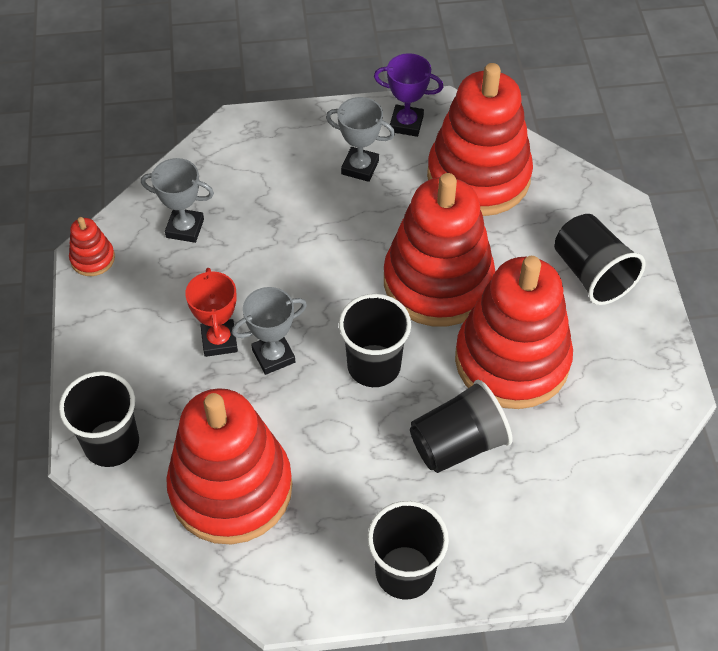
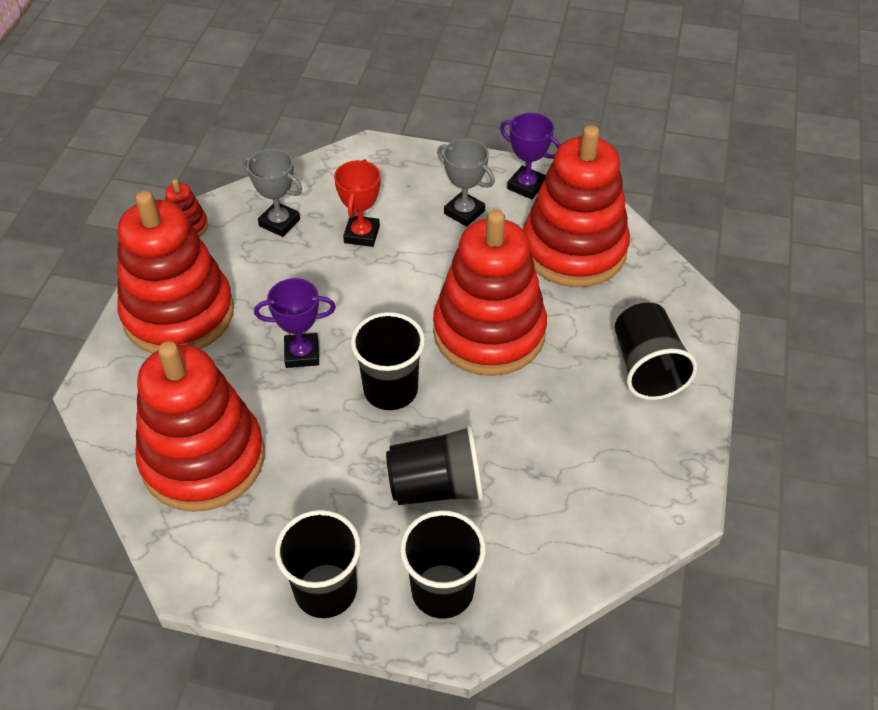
camera: 20 degrees right, 5 degrees down
black cup [59,371,139,467] -> black cup moved to [400,510,486,619]
red trophy [185,268,238,357] -> red trophy moved to [334,159,380,247]
grey trophy [232,287,307,375] -> purple trophy [254,278,336,368]
red stacking toy [455,256,573,409] -> red stacking toy moved to [117,191,234,354]

